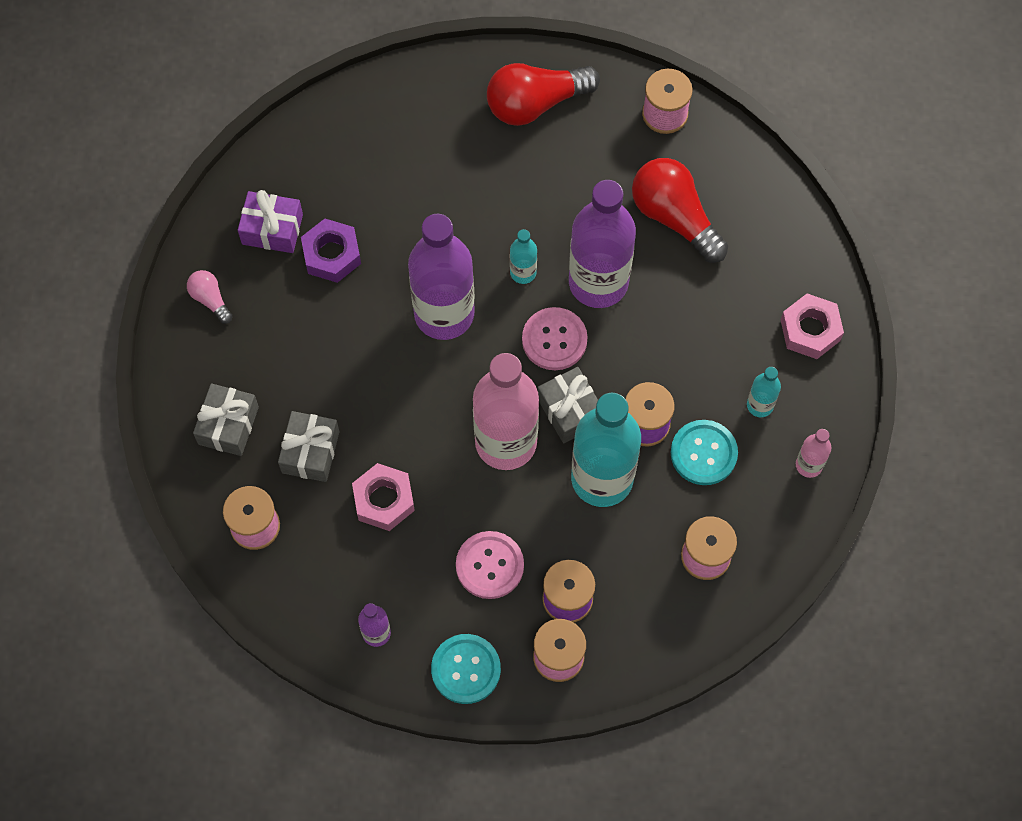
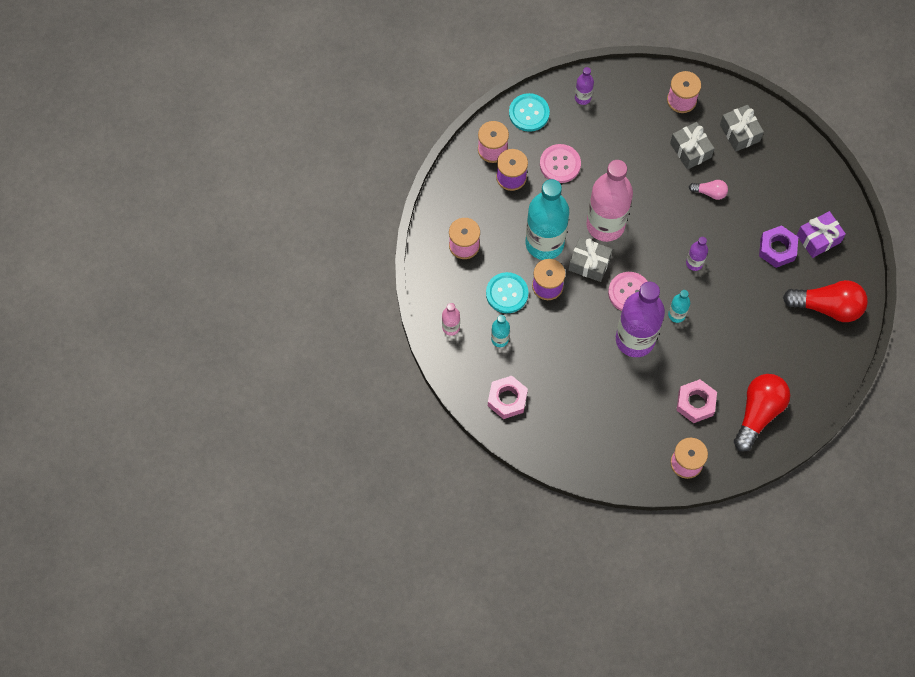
camera: 140 degrees right, 0 degrees up
pink light bulb [187,270,233,324] -> pink light bulb moved to [689,180,728,200]
pink nut [352,463,415,531] -> pink nut moved to [676,379,717,423]
purple bottle [408,214,475,340] -> purple bottle [686,237,708,271], size x0.44
red light bulb [632,158,728,263] -> red light bulb moved to [783,280,868,322]

